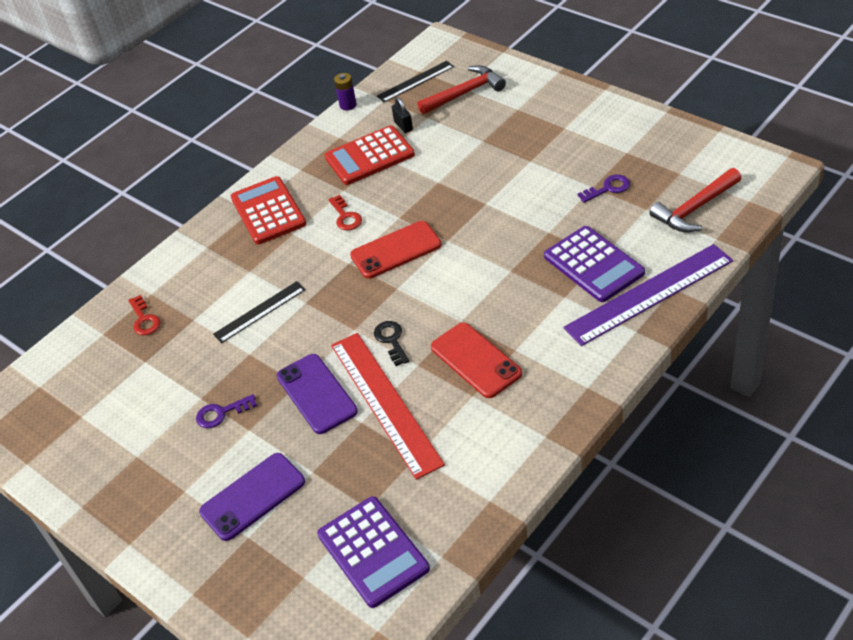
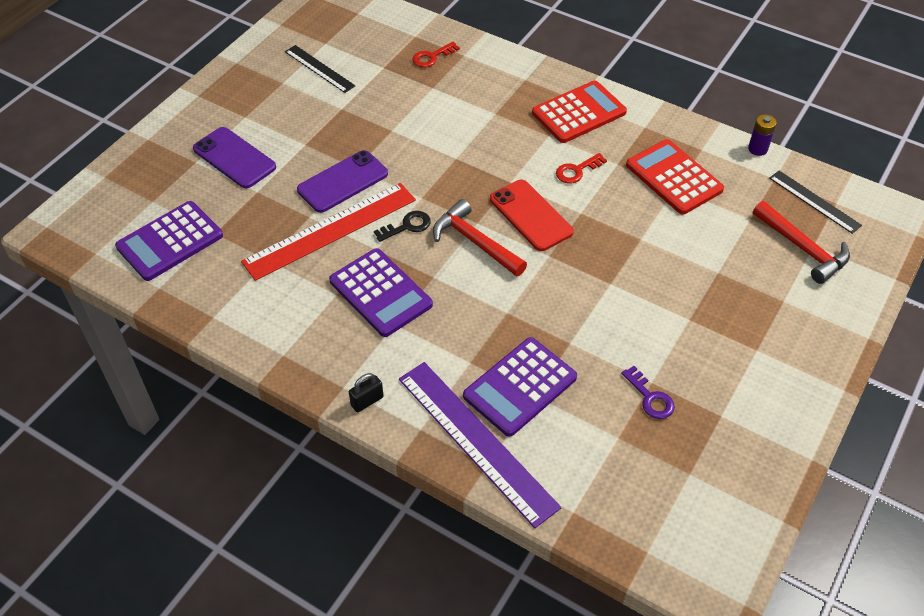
camera: 75 degrees right, 5 degrees up
purple key [196,394,257,428] -> none
black ruler [213,281,306,343] -> black ruler moved to [285,45,355,93]
black padlock [392,97,413,133] -> black padlock moved to [349,373,384,412]
red phone [431,323,522,398] -> purple calculator [329,248,433,337]
red hammer [650,168,742,232] -> red hammer moved to [433,199,527,276]

